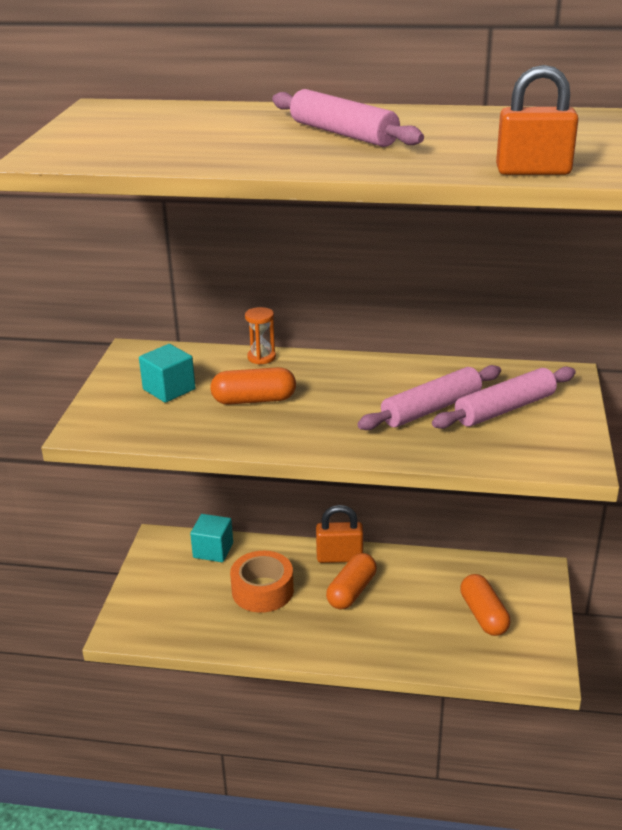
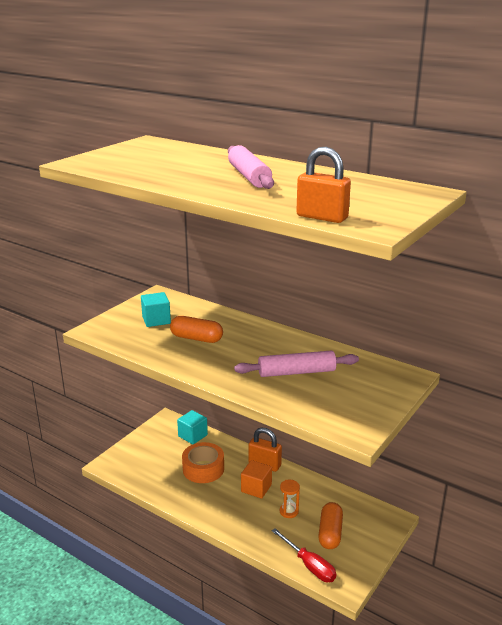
camera: 25 degrees right, 5 degrees down
orange hourglass [245,307,276,365] -> orange hourglass moved to [280,480,300,518]
orange capsule [326,553,377,609] -> orange cube [241,460,272,499]
pink rolling pin [432,367,576,429] -> none
none -> red screwdriver [272,528,336,582]

